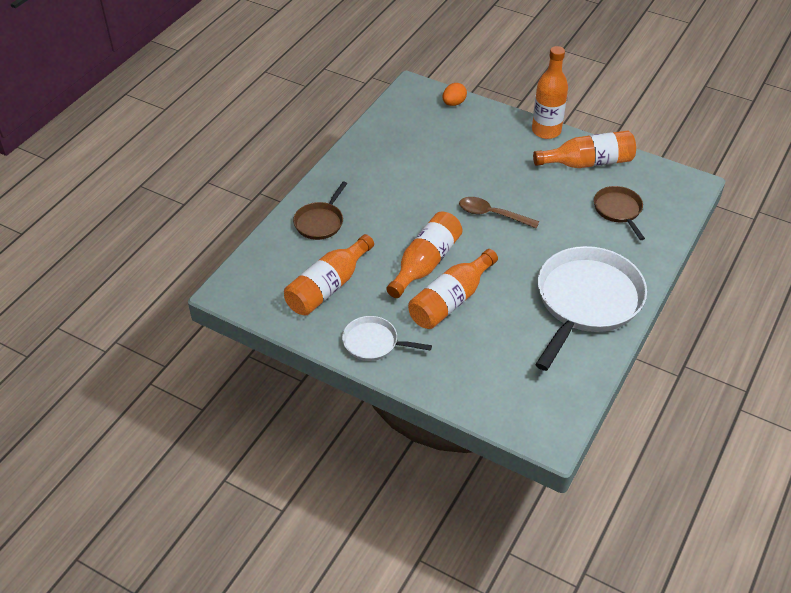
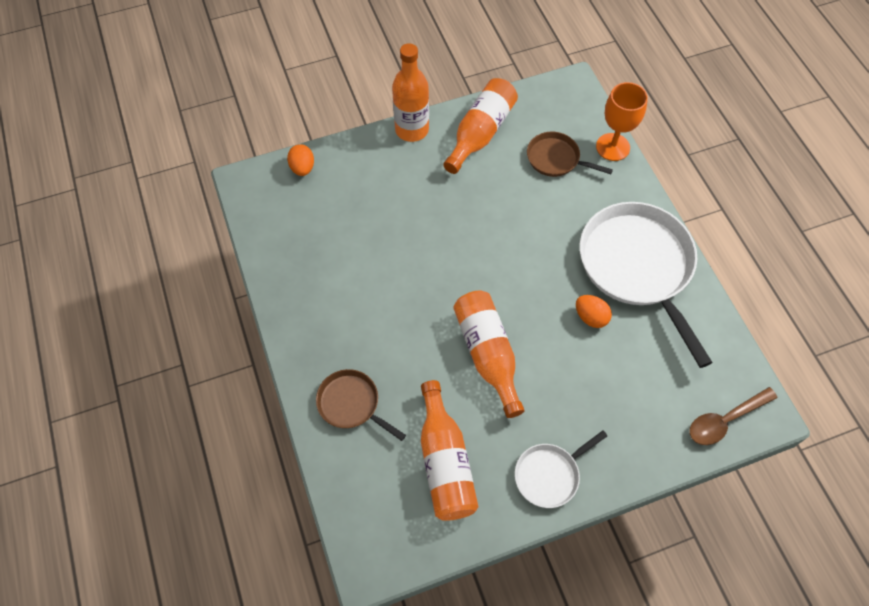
camera: 50 degrees left, 15 degrees up
brown pan [293,181,347,240] -> brown pan turned 150 degrees clockwise [316,369,406,441]
orange bottle [408,249,498,329] -> none
brown spoon [459,197,539,229] -> brown spoon moved to [689,387,778,445]
none -> orange egg [576,295,612,328]
none -> orange goblet [596,82,648,161]

